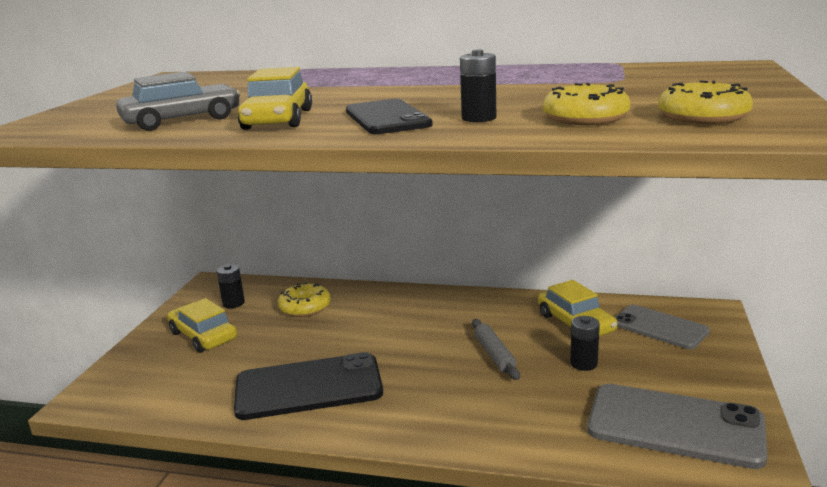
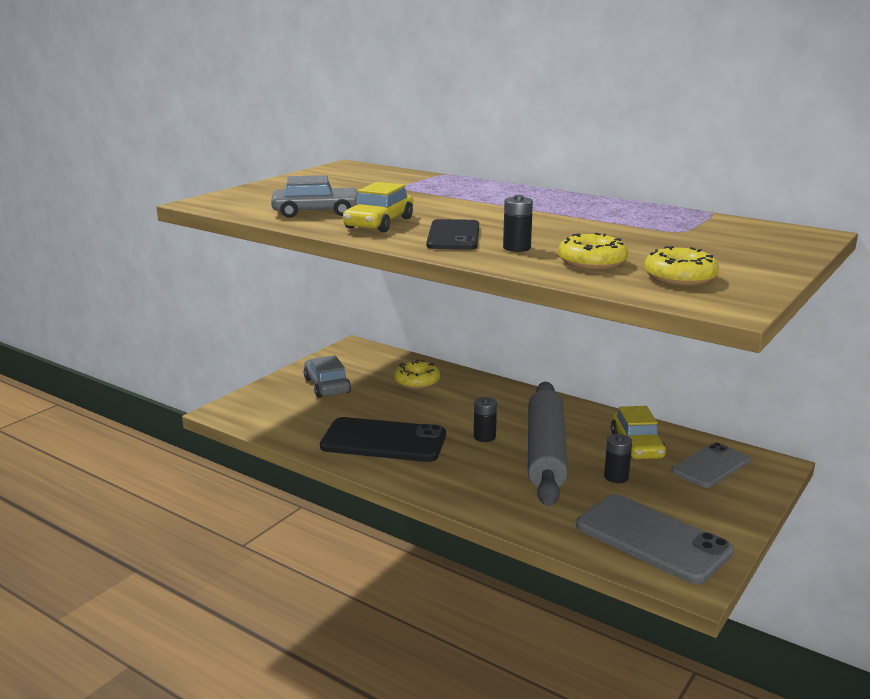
camera: 20 degrees right, 0 degrees up
yellow car [167,298,237,353] -> grey car [304,355,351,398]
black battery [217,264,245,308] -> black battery moved to [474,397,497,442]
grey rolling pin [472,319,520,380] -> grey rolling pin [528,382,568,506], size x2.32
grey phone [615,305,710,349] -> grey phone turned 75 degrees clockwise [671,443,750,488]

